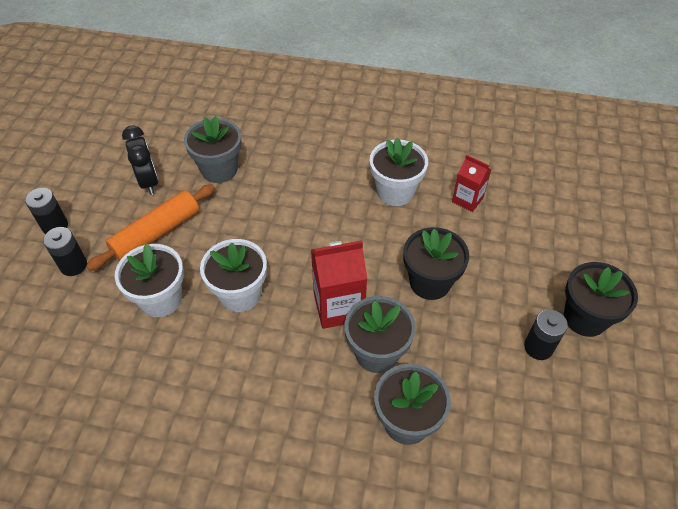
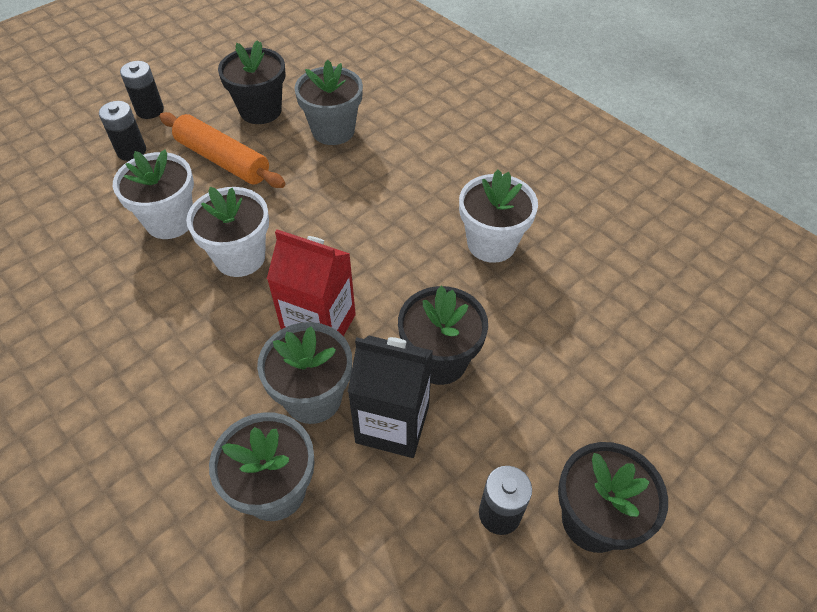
camera: 35 degrees right, 0 degrees up
orange rolling pin [86,184,215,271] -> orange rolling pin turned 45 degrees clockwise [159,112,286,188]
black clock [122,125,158,195] -> black flower pot [218,40,286,124]
red carton [452,155,492,212] -> none
none -> black carton [348,335,433,458]

